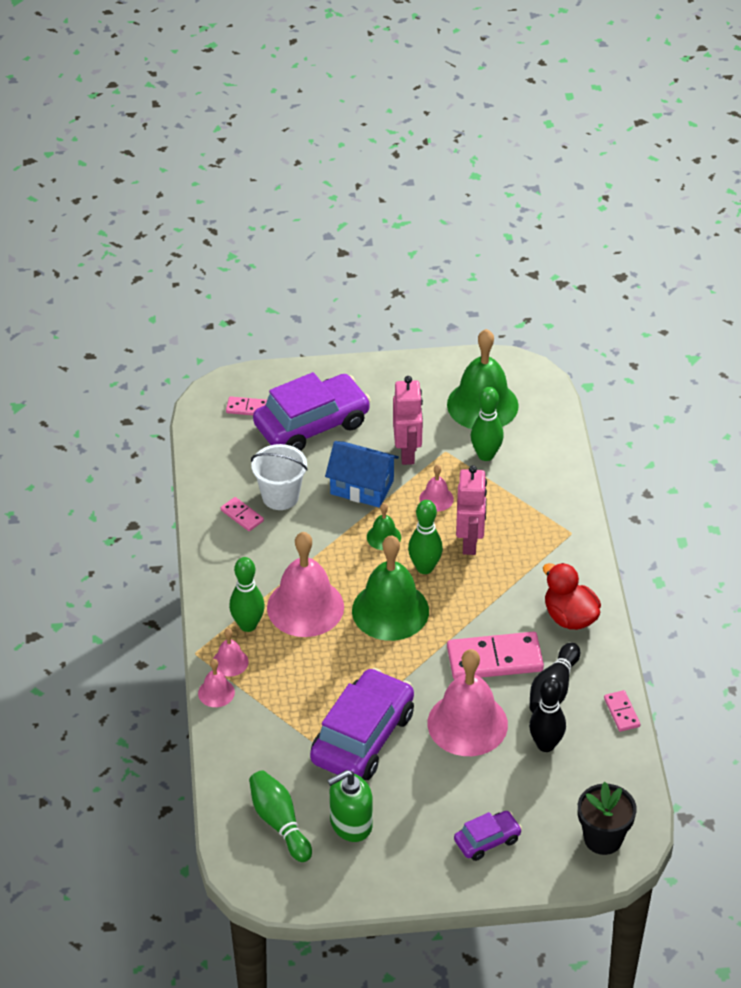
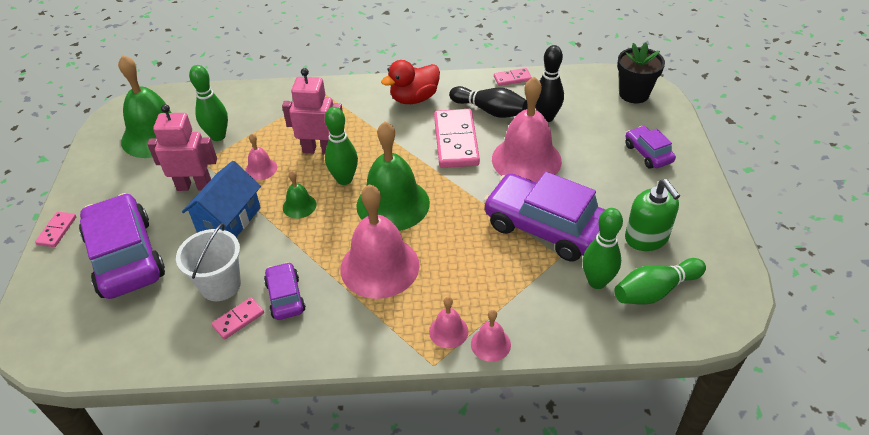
camera: 85 degrees left, 0 degrees up
pink domino [226,396,267,415] -> pink domino moved to [35,212,76,247]
green bowling pin [229,557,265,632] -> green bowling pin moved to [583,208,623,289]
none -> purple car [264,262,306,320]

